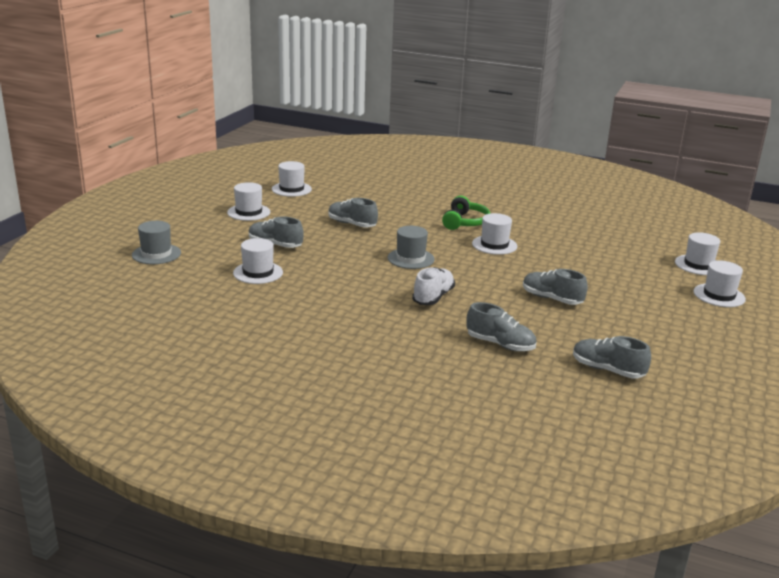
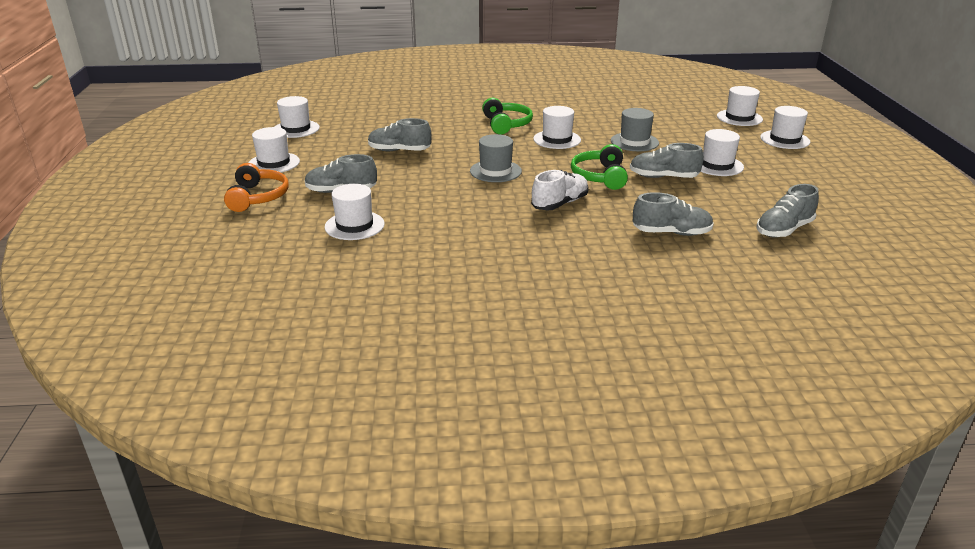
camera: 25 degrees left, 5 degrees up
grey hat [132,221,181,264] -> grey hat moved to [611,108,659,151]
white shoe [412,267,455,305] -> white shoe turned 45 degrees clockwise [531,170,589,210]
grey shoe [573,336,651,379] -> grey shoe turned 45 degrees counterclockwise [756,184,819,238]
none -> orange headphones [224,163,289,212]
none -> green headphones [571,144,628,190]
none -> white hat [700,129,744,176]

